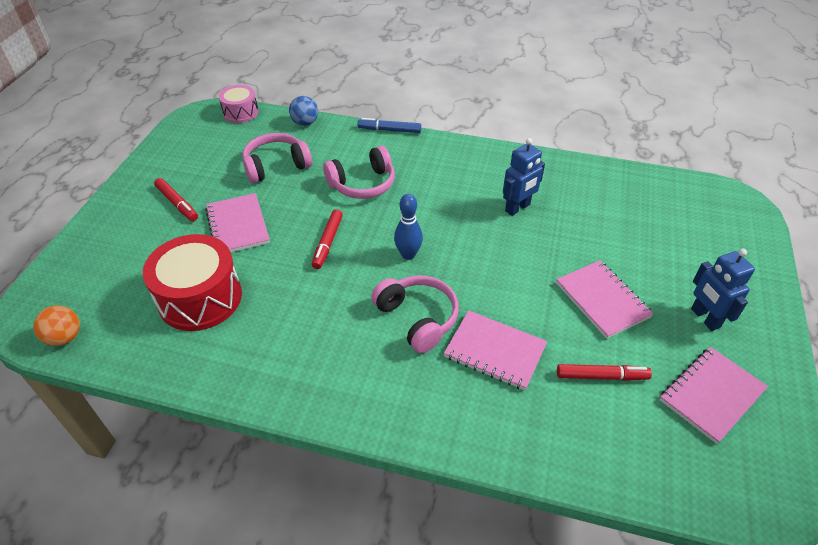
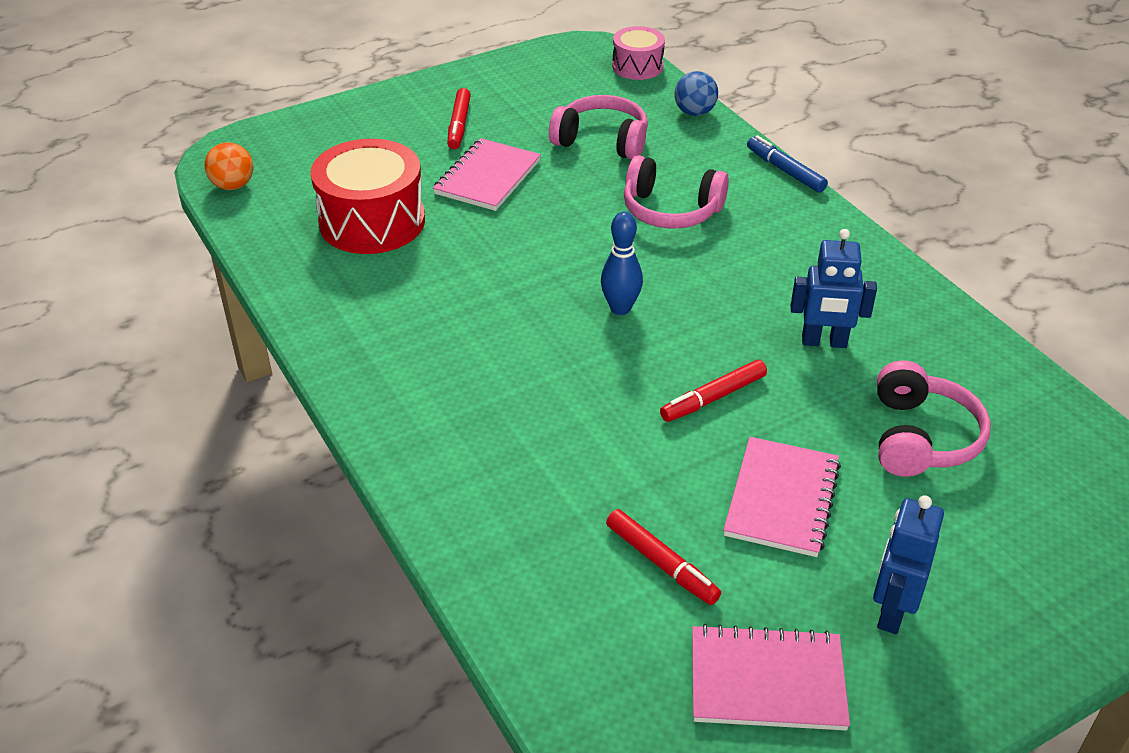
camera: 45 degrees right, 5 degrees down
red marker [312,209,343,269] -> red marker moved to [660,360,767,422]
pink headphones [371,275,459,353] -> pink headphones moved to [877,360,991,477]
pink notebook [444,310,547,390] -> none

